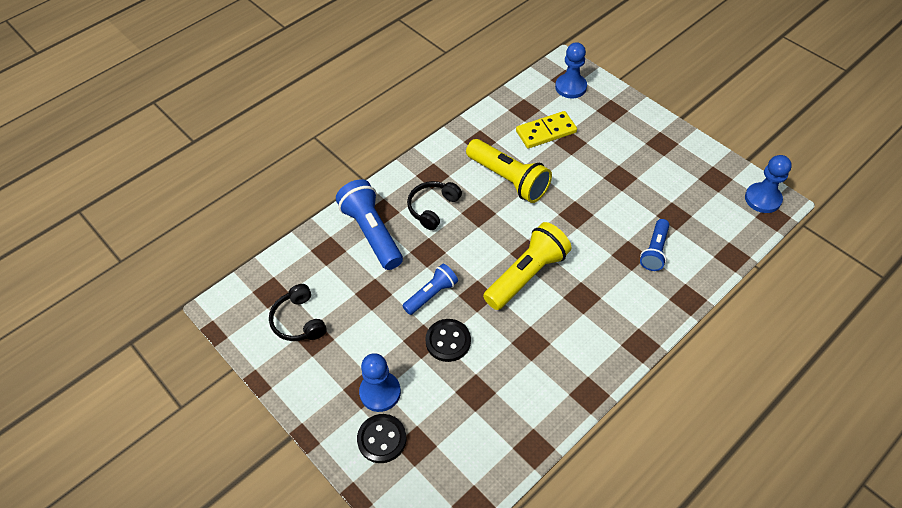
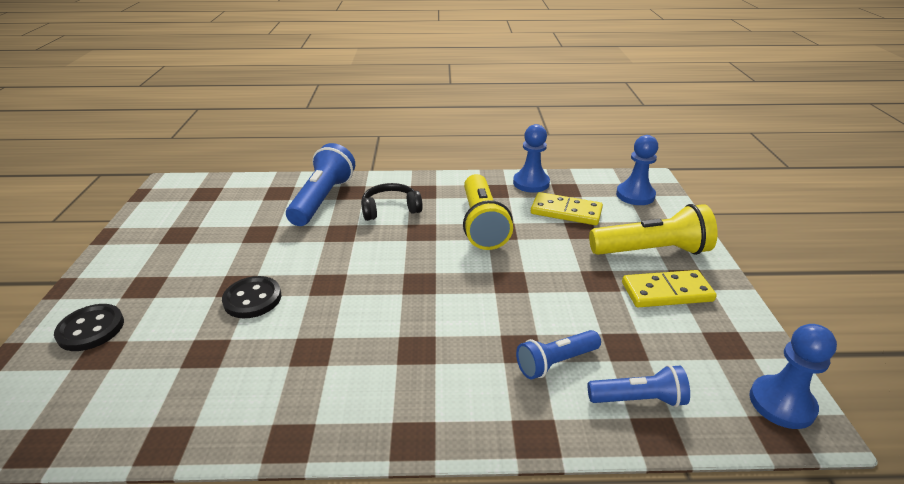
camera: 40 degrees right, 20 degrees down
black headphones [269,284,327,341] -> none
blue pawn [359,353,401,412] -> blue pawn moved to [513,124,550,192]
blue flashlight [402,264,458,315] -> blue flashlight moved to [588,365,690,407]
yellow flashlight [483,222,572,310] -> yellow flashlight moved to [589,204,718,255]
none -> yellow domino [622,270,717,307]

